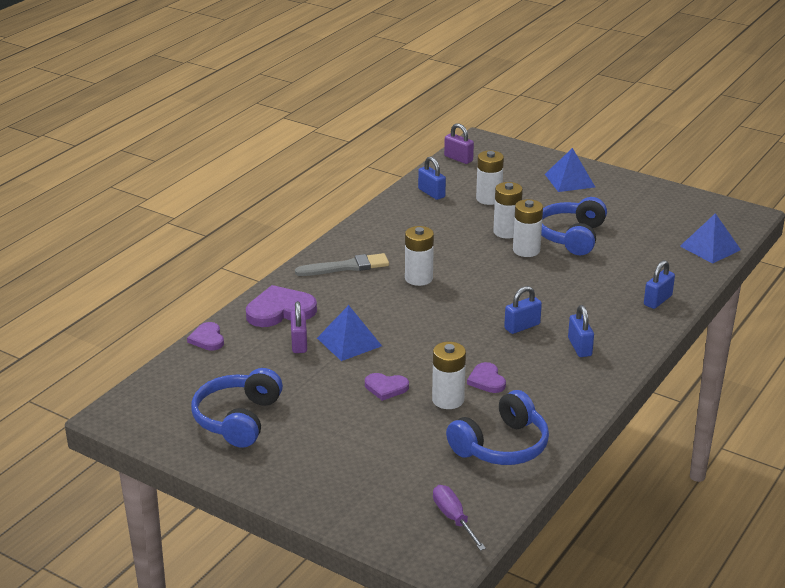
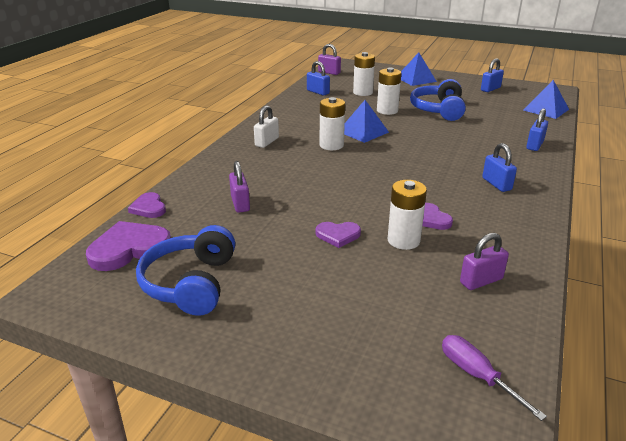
camera: 10 degrees left, 0 degrees up
purple heart [246,285,317,327] -> purple heart moved to [86,221,171,271]
grey brush [295,253,389,276] -> white padlock [254,106,279,148]
blue pyramid [317,305,382,361] -> blue pyramid moved to [344,100,389,143]
blue headphones [446,390,549,465] -> purple padlock [460,233,509,290]
blue padlock [504,286,542,334] -> blue padlock moved to [481,58,504,92]
white battery [513,199,543,257] -> none

